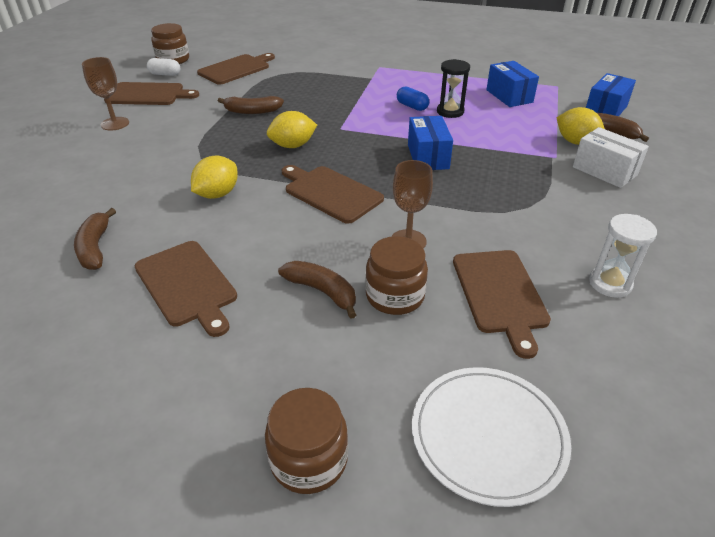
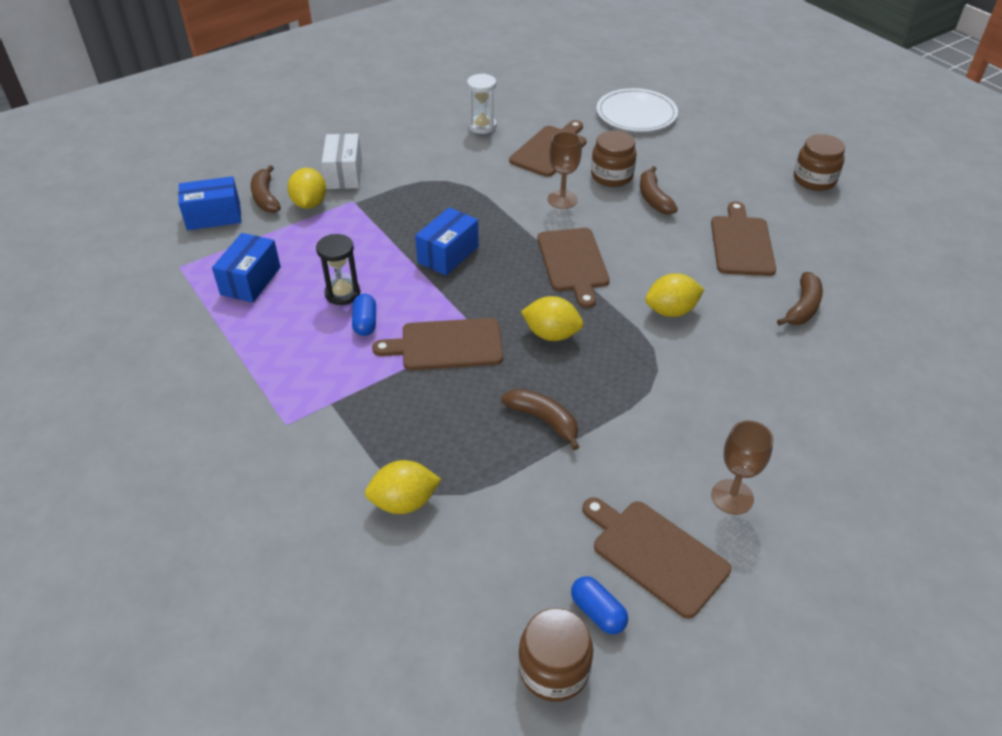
camera: 140 degrees left, 5 degrees up
white capsule [147,58,180,76] -> blue capsule [571,576,628,634]
brown cutting board [197,53,275,85] -> brown cutting board moved to [372,318,503,370]
brown jar [265,388,348,494] -> brown jar moved to [794,134,845,191]
none -> yellow lemon [365,460,441,514]

